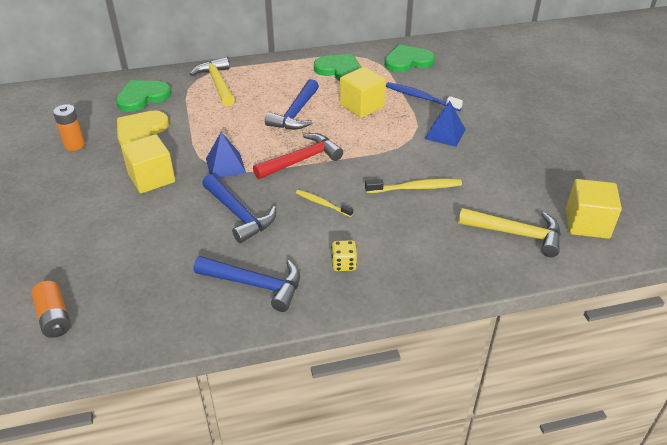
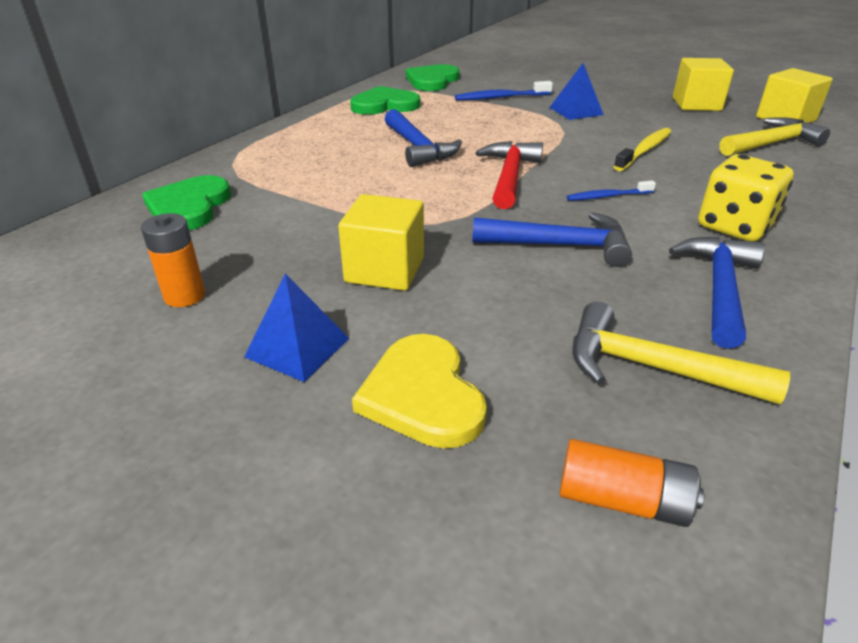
camera: 45 degrees left, 5 degrees down
yellow heart [117,111,169,146] -> yellow heart moved to [352,334,487,448]
yellow hammer [190,57,235,106] -> yellow hammer moved to [572,302,790,405]
blue hammer [194,256,300,312] -> blue hammer turned 45 degrees counterclockwise [669,237,765,349]
blue pyramid [206,132,246,178] -> blue pyramid moved to [244,274,349,382]
yellow toothbrush [296,190,353,217] -> blue toothbrush [567,181,656,201]
yellow dice [332,240,357,271] -> yellow dice [698,154,794,242], size x1.93
yellow cube [340,67,386,118] -> yellow cube moved to [673,58,734,111]

